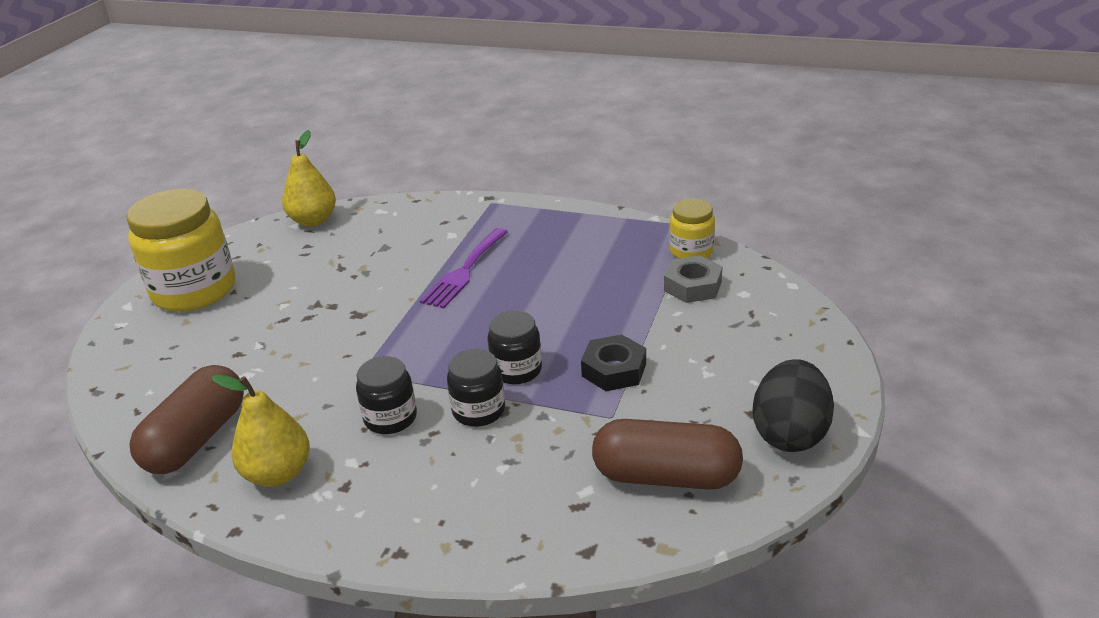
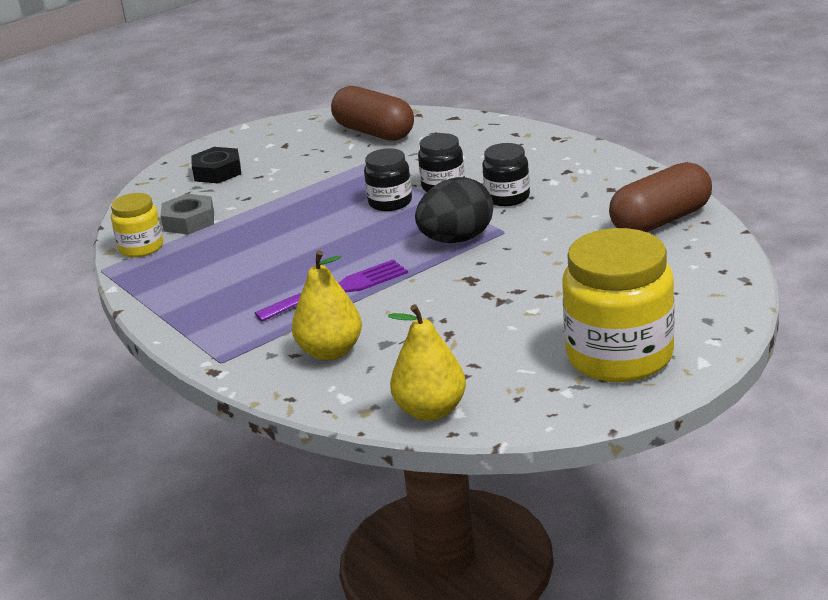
camera: 145 degrees left, 5 degrees down
yellow pear [212,374,310,487] -> yellow pear moved to [292,250,362,360]
black nut [581,334,646,391] -> black nut moved to [191,147,241,184]
black egg [753,359,834,452] -> black egg moved to [415,177,493,243]

